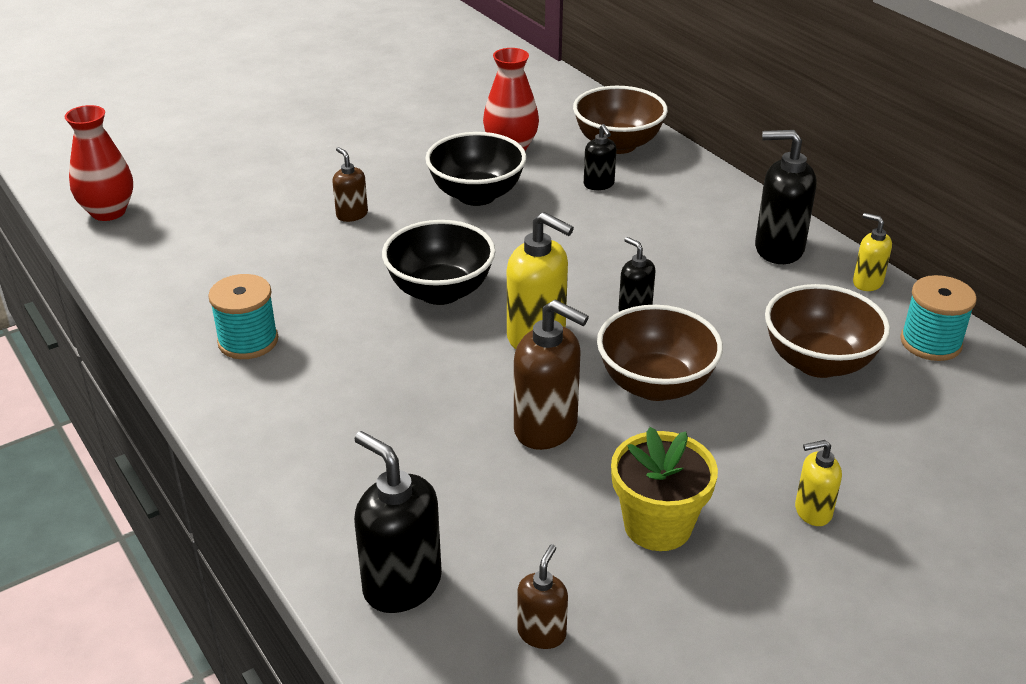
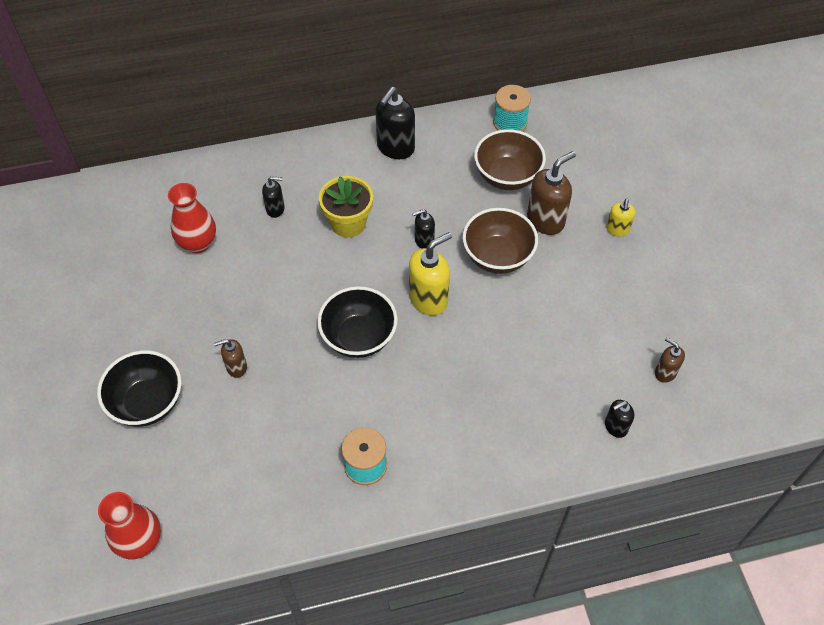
camera: 70 degrees left, 20 degrees up
black soap dispenser [354,431,442,613] -> black soap dispenser [605,400,634,438], size x0.56
black bowl [425,132,526,206] -> black bowl moved to [97,350,182,427]
brown soap dispenser [514,299,589,450] -> brown soap dispenser moved to [527,151,576,235]
brown bowl [573,86,668,154] -> none
yellow flower pot [611,427,718,551] -> yellow flower pot moved to [319,176,373,237]
yellow soap dispenser [853,213,892,291] -> none

